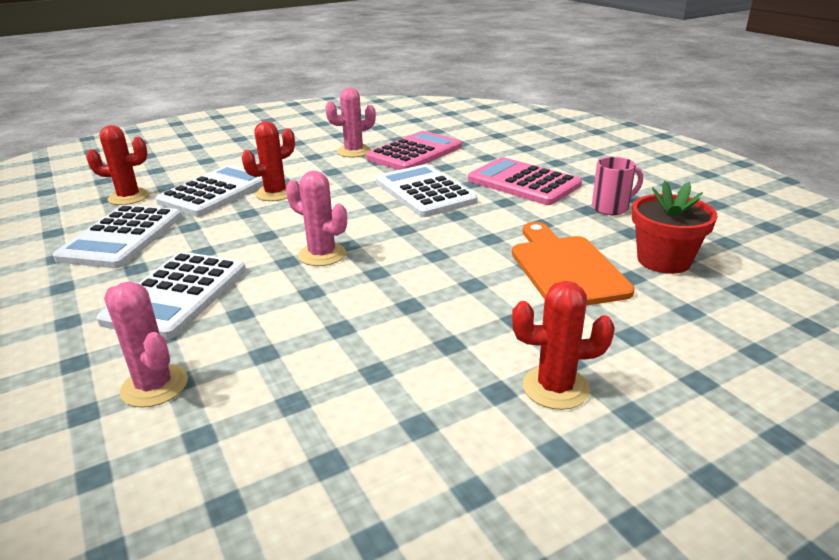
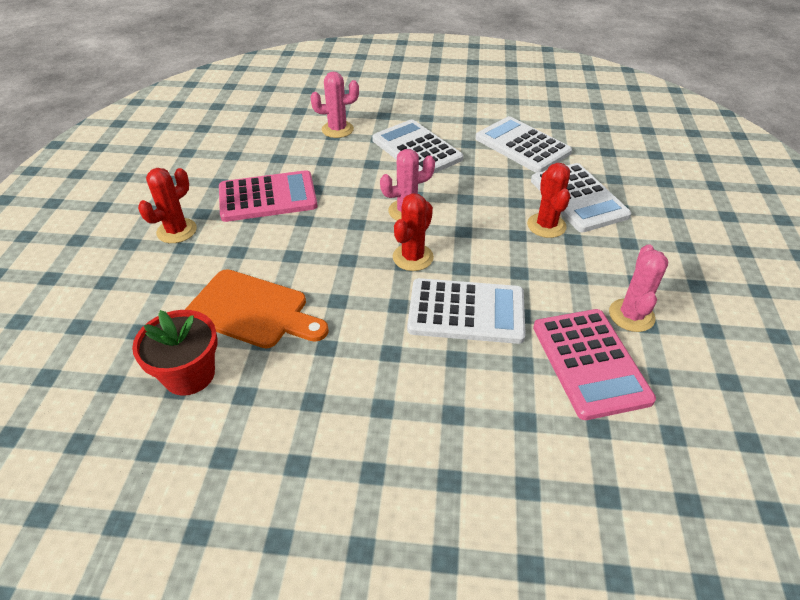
camera: 125 degrees right, 15 degrees up
red cactus [86,125,150,205] -> red cactus moved to [393,193,434,271]
pink calculator [468,157,582,205] -> pink calculator moved to [219,170,318,222]
pink mug [592,157,643,215] -> none

